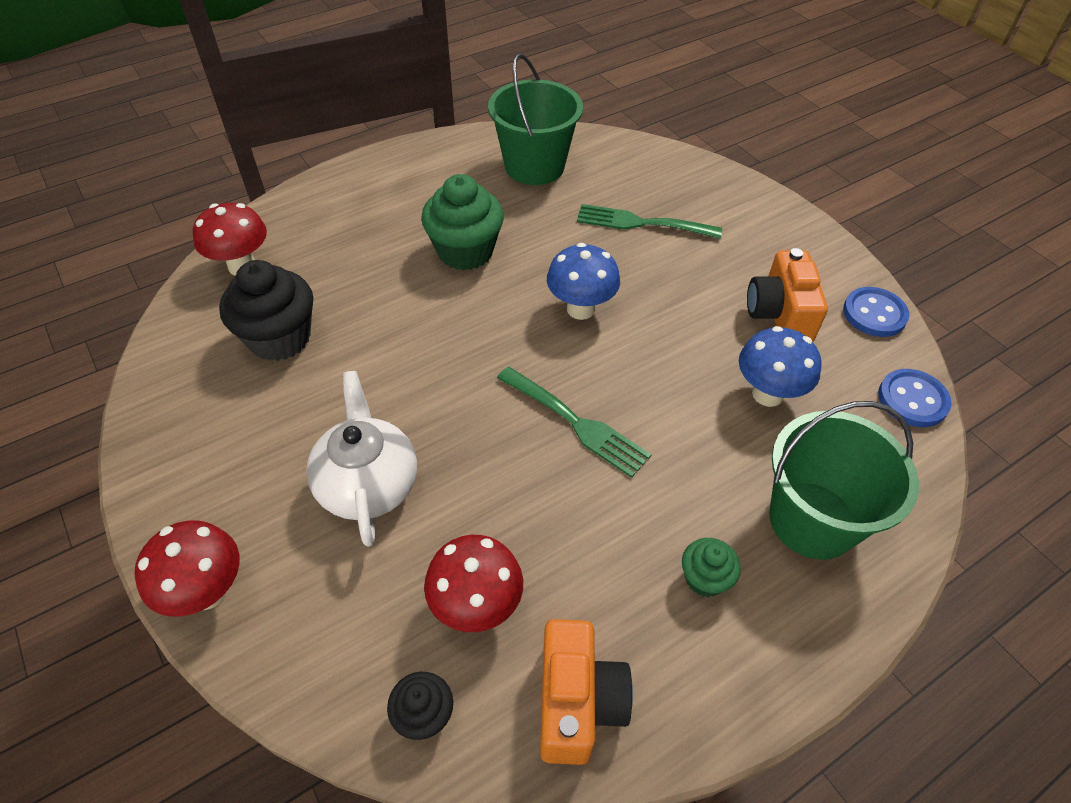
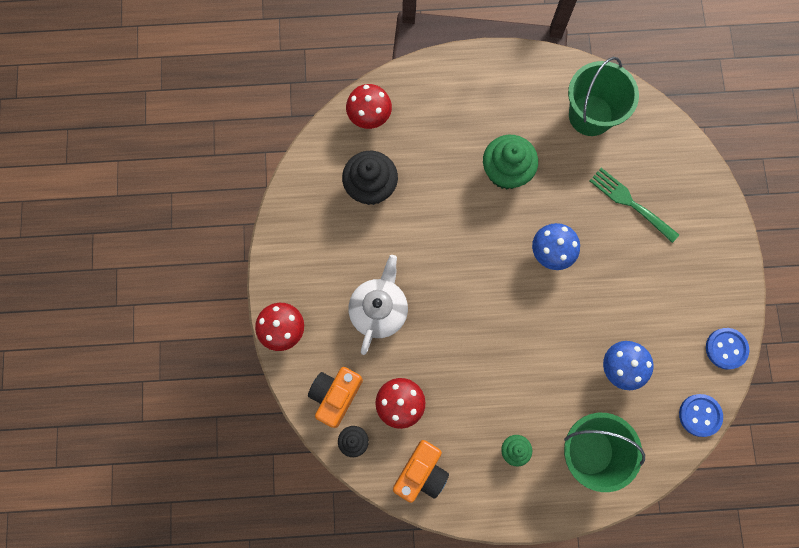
camera: 30 degrees right, 25 degrees up
green fork [497,367,652,478] -> none
orange camera [747,248,828,342] -> orange camera moved to [308,367,363,428]

